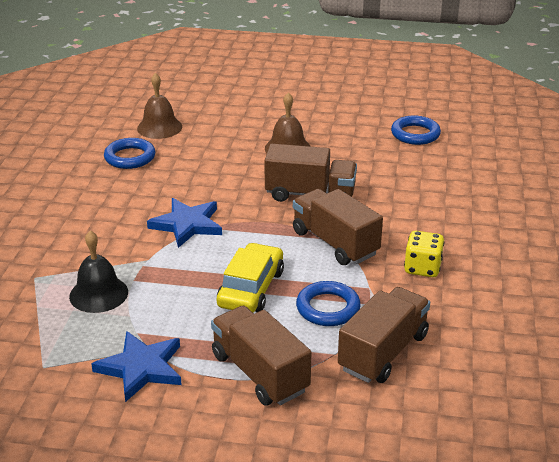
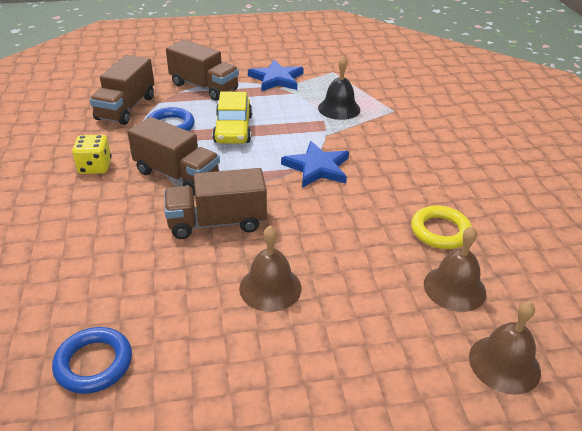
camera: 160 degrees right, 5 degrees up
blue ring [104,138,155,169] -> yellow ring [411,206,472,249]
none -> brown bell [469,301,541,395]

